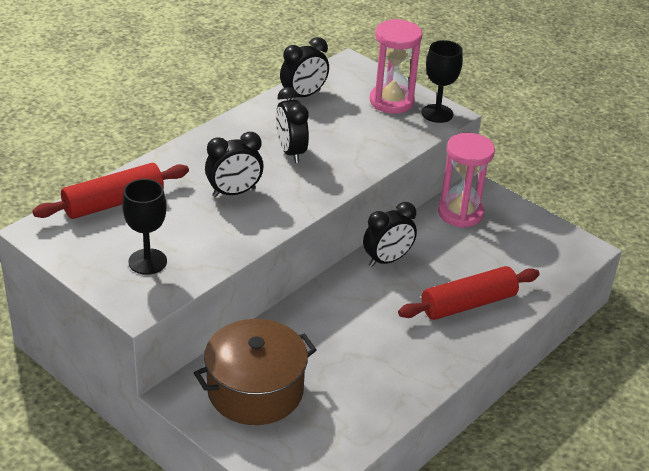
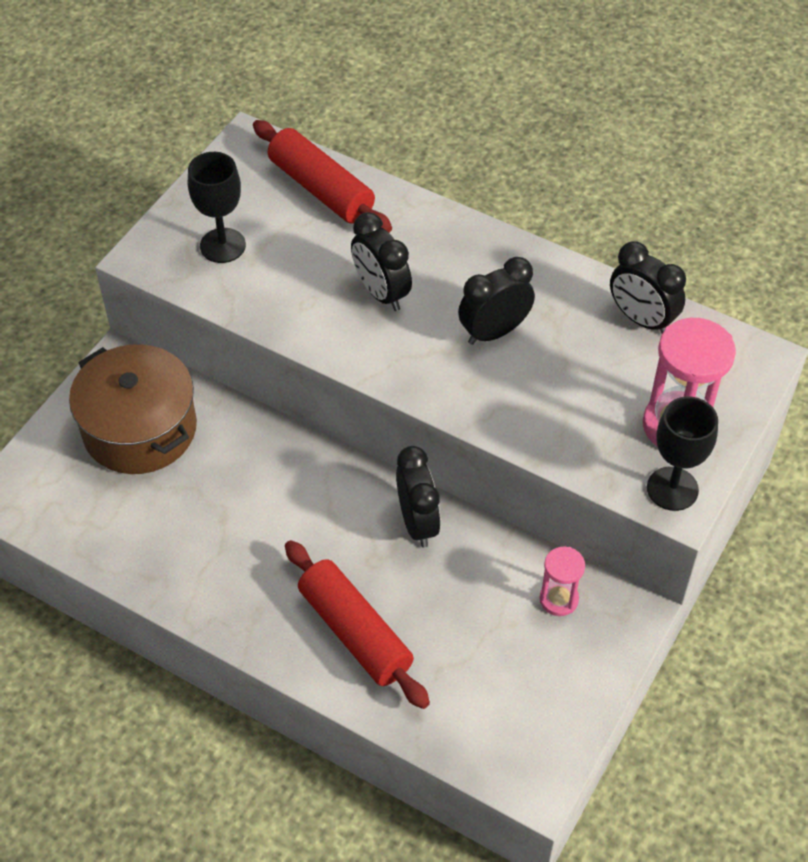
camera: 80 degrees right, 15 degrees up
black clock [363,202,417,267] -> black clock turned 150 degrees counterclockwise [396,446,441,548]
pink hourglass [438,133,495,228] -> pink hourglass [539,547,585,616], size x0.55

